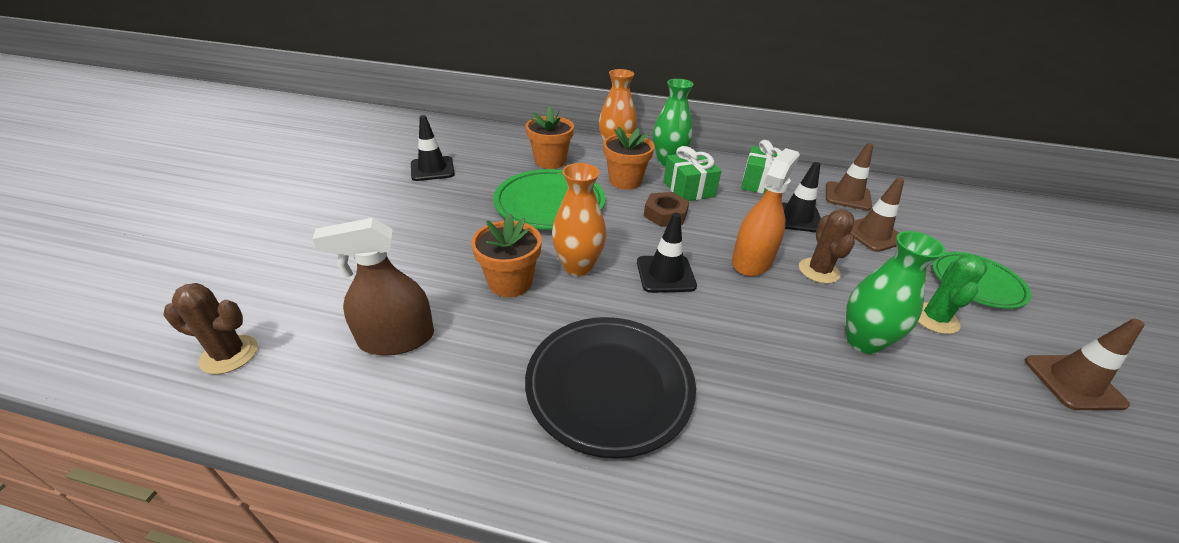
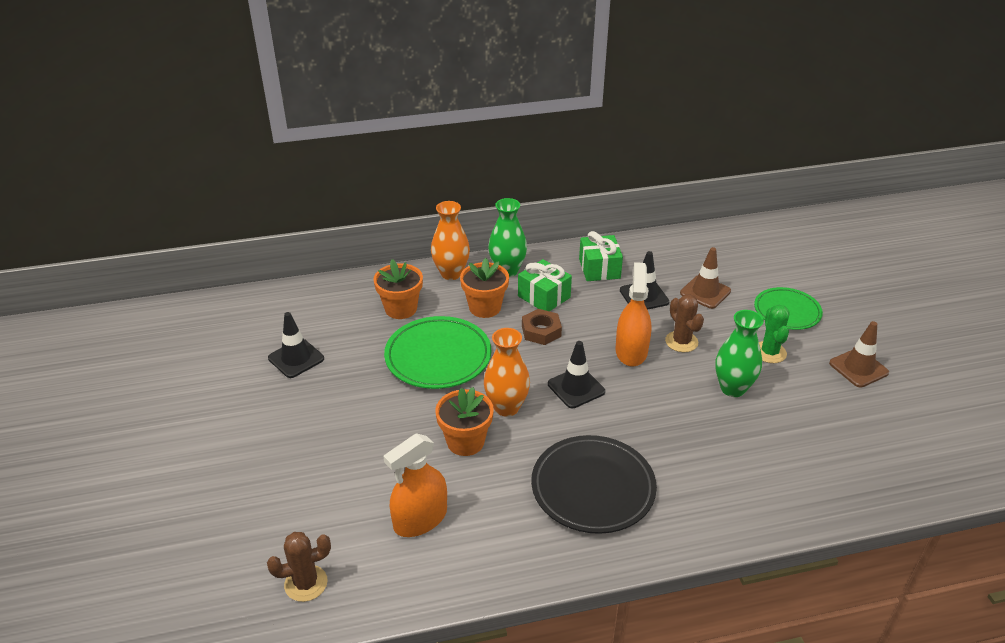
camera: 25 degrees left, 0 degrees up
brown spray bottle [313,218,434,355] -> orange spray bottle [383,433,447,537]
brown traffic cone [826,143,874,211] -> none

